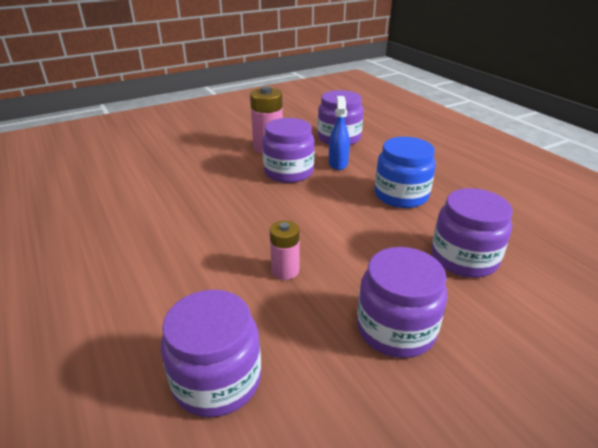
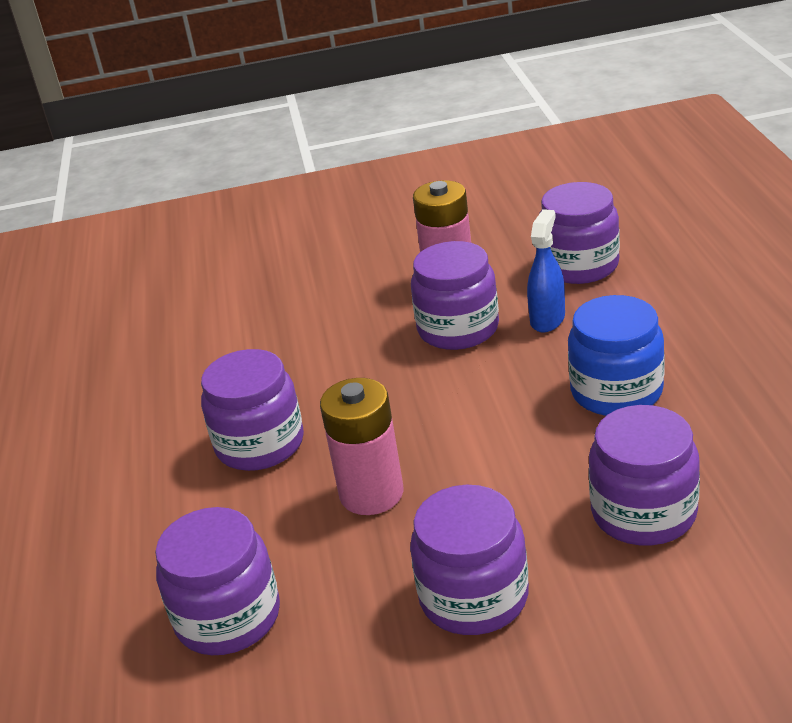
camera: 25 degrees right, 0 degrees up
pink battery [270,220,299,280] -> pink battery [320,378,404,515], size x1.63
none -> purple jar [201,349,304,471]

